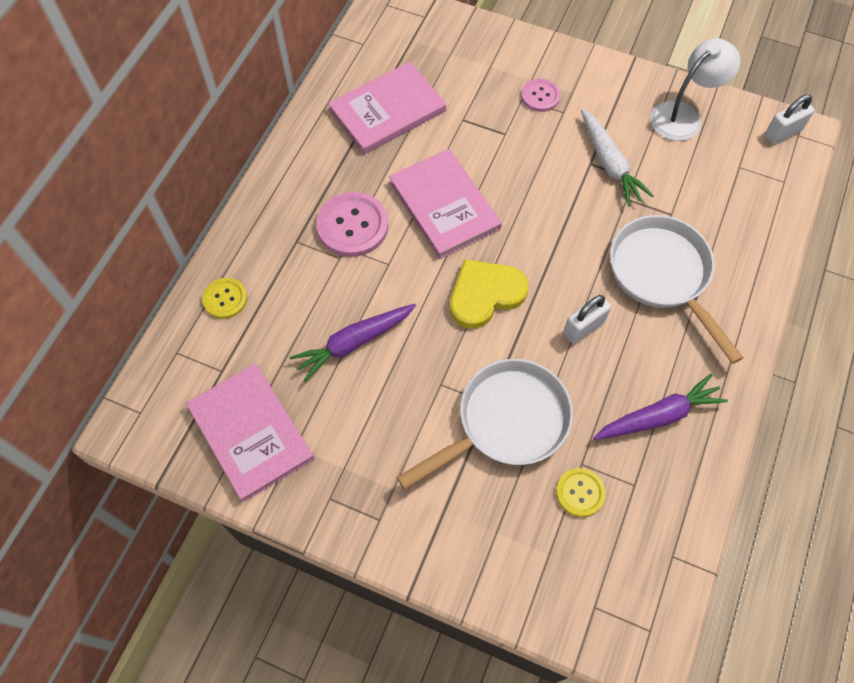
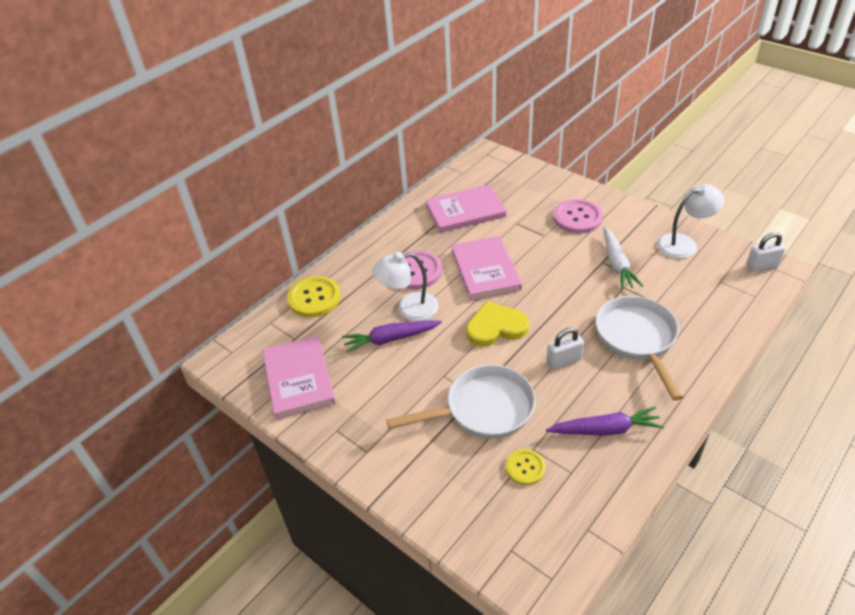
camera: 20 degrees right, 20 degrees down
yellow button [202,278,247,319] -> yellow button [287,276,341,317], size x1.70
pink button [521,78,561,112] -> pink button [553,199,603,233], size x1.70
none -> white lamp [372,252,439,321]

